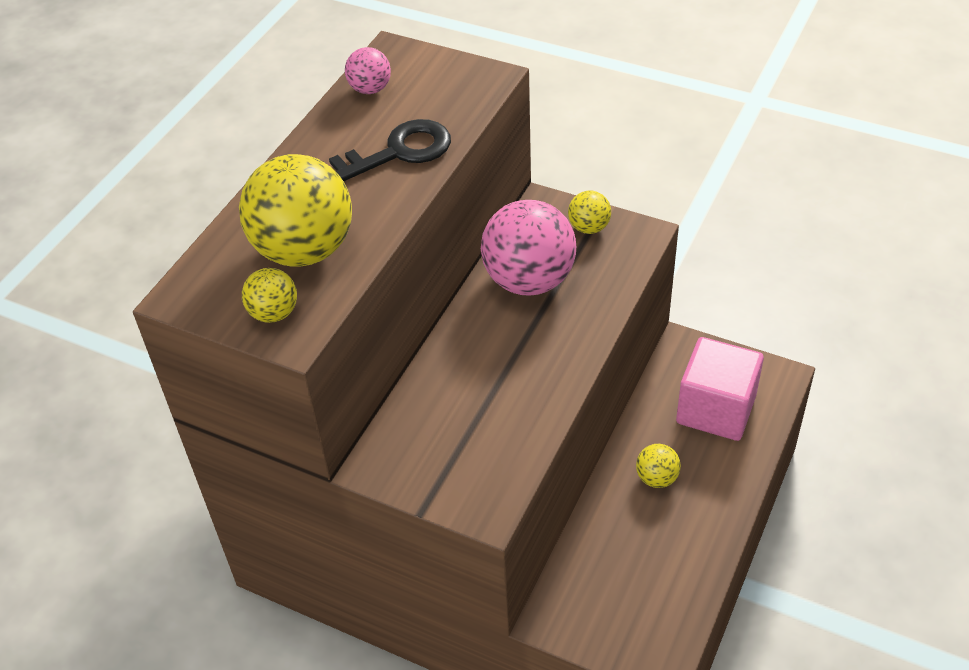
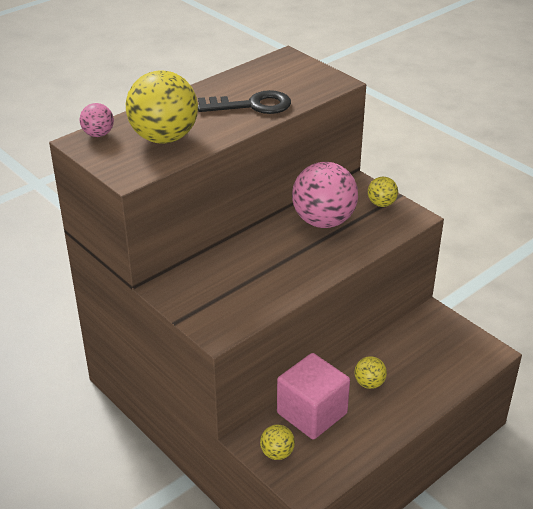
camera: 20 degrees right, 10 degrees down
yellow ball [242,268,297,323] -> yellow ball moved to [260,425,295,460]
pink ball [345,47,391,94] -> pink ball moved to [79,103,114,137]
pink cube [676,337,764,441] -> pink cube moved to [277,353,350,439]

